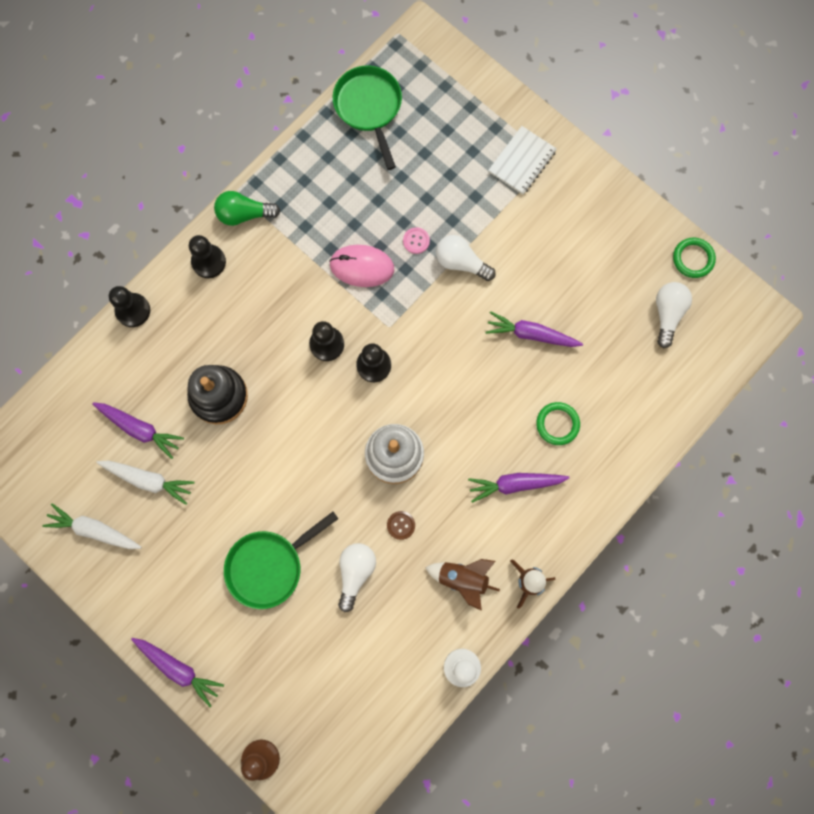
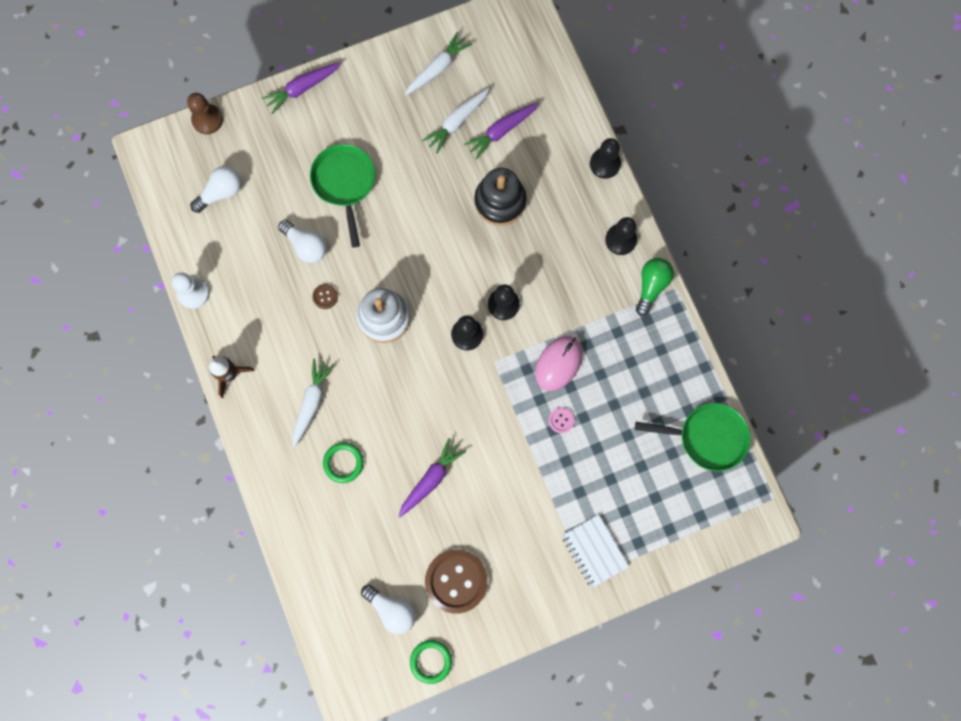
camera: 115 degrees right, 0 degrees up
brown rocket [425,559,500,611] -> none
white light bulb [436,235,496,281] -> white light bulb moved to [190,166,241,213]
purple carrot [468,473,569,503] -> white carrot [292,358,334,448]
none -> brown button [425,550,488,614]

